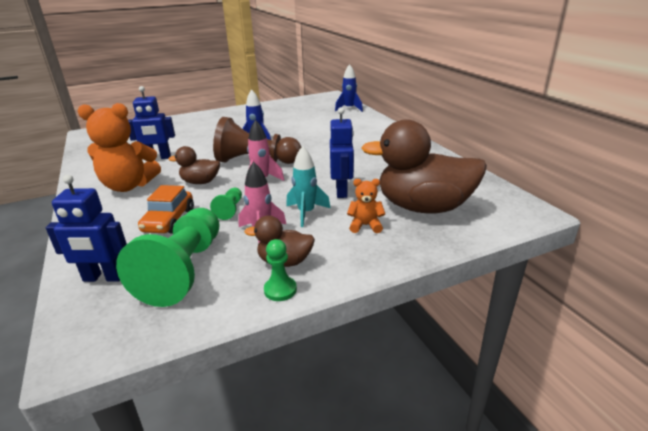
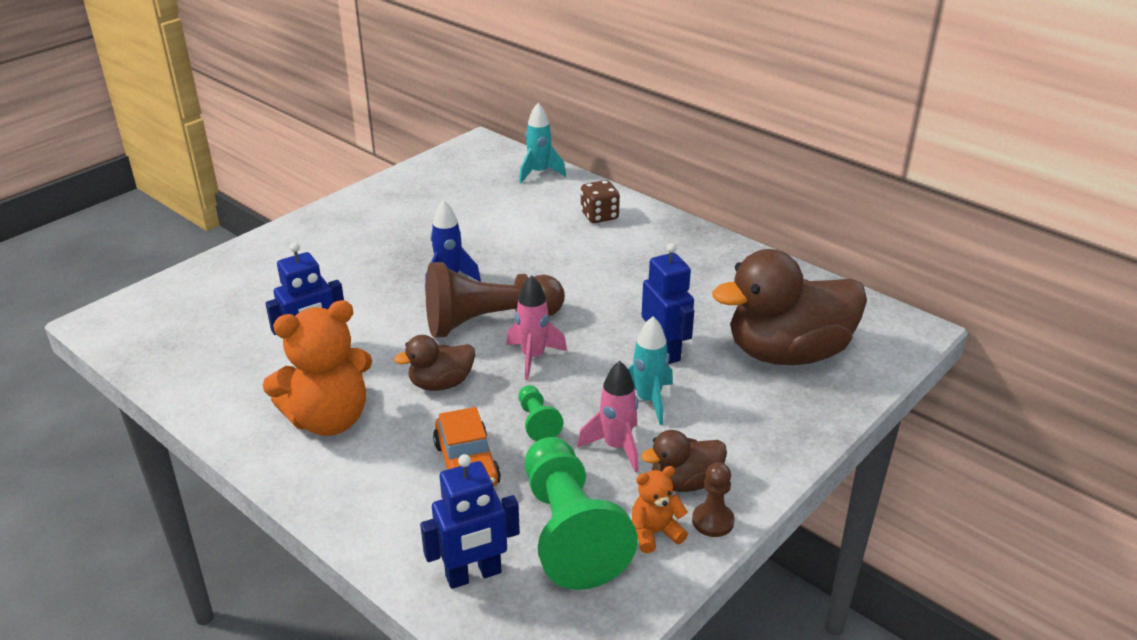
camera: 25 degrees left, 5 degrees up
green pawn [264,239,297,301] -> brown pawn [692,462,735,537]
blue rocket [335,64,363,112] -> turquoise rocket [519,103,566,183]
orange teddy bear [347,179,385,233] -> orange teddy bear moved to [632,466,688,553]
none -> brown dice [581,180,620,223]

